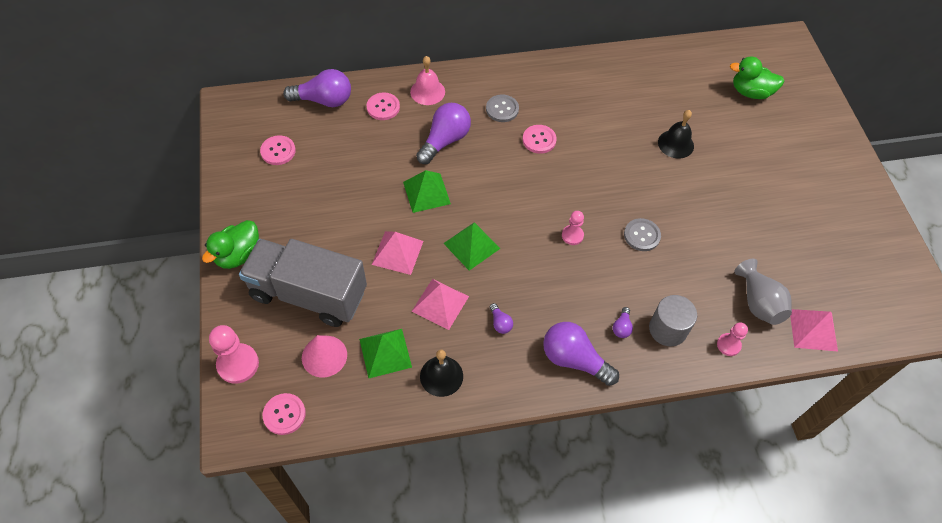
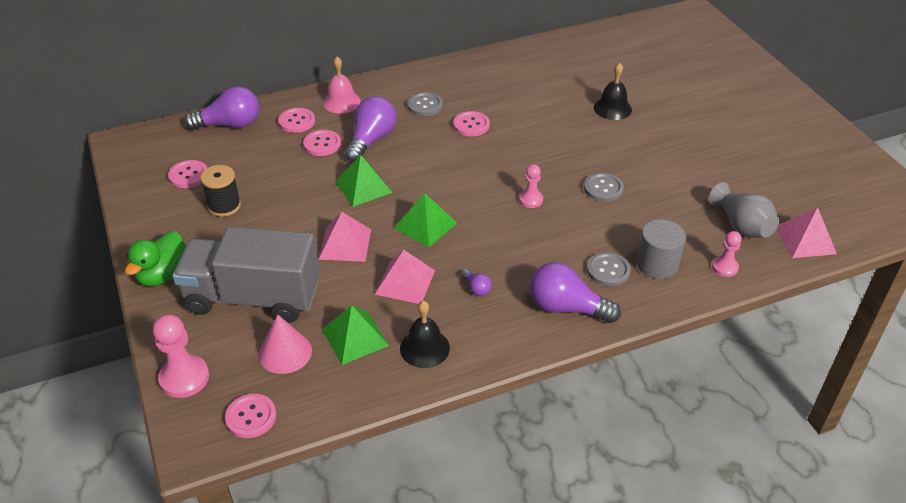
camera: 10 degrees left, 15 degrees down
purple light bulb [613,307,633,338] -> grey button [587,252,631,286]
green duck [730,57,784,99] -> none
none -> black spool [200,165,241,217]
none -> pink button [303,130,341,156]

